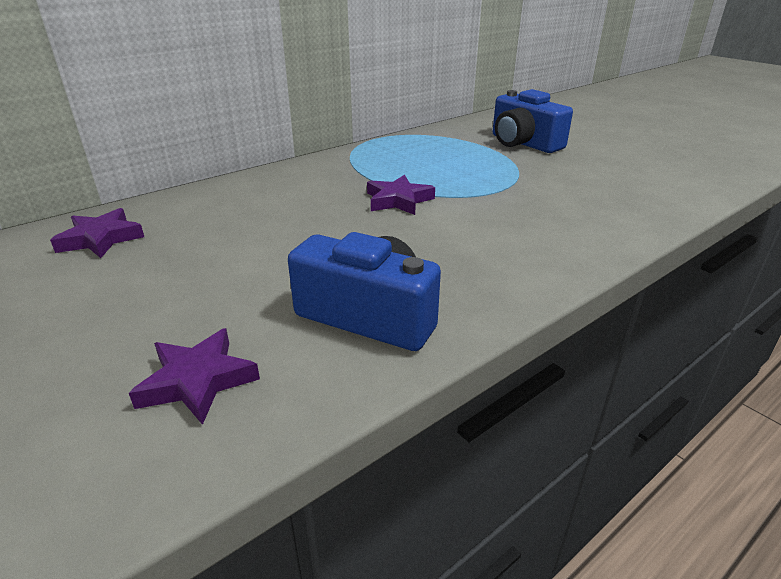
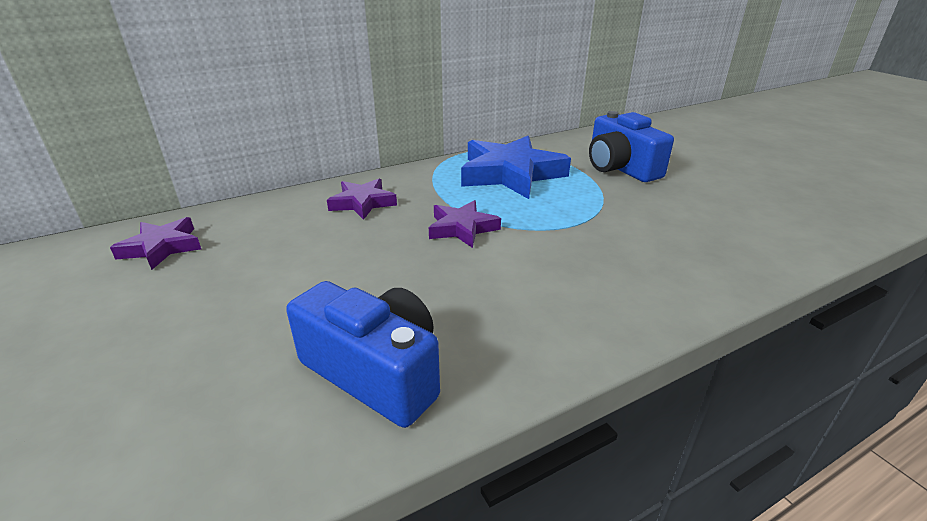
camera: 10 degrees right, 0 degrees up
purple star [129,328,260,425] -> purple star moved to [327,178,397,220]
none -> blue star [461,136,571,199]

